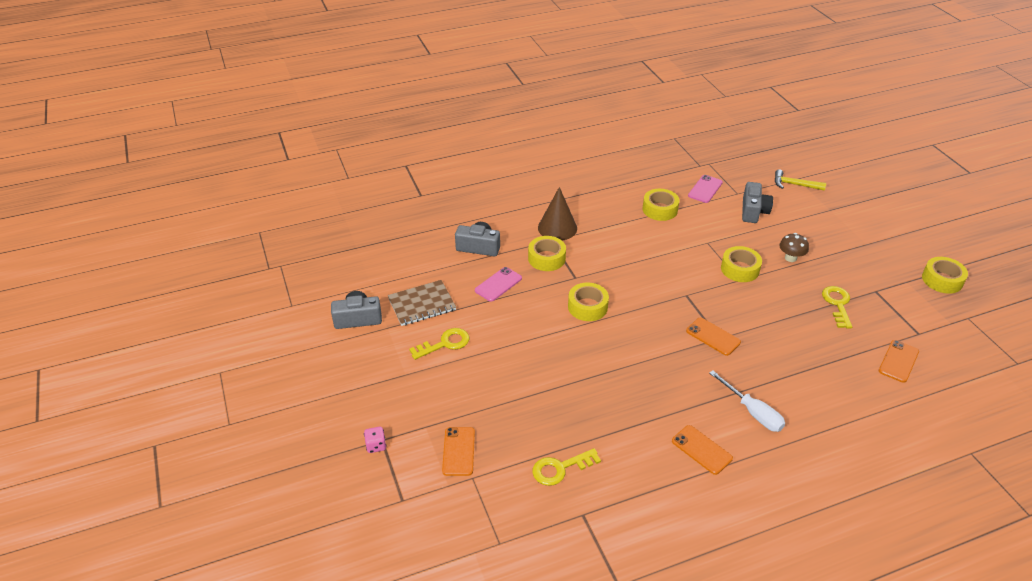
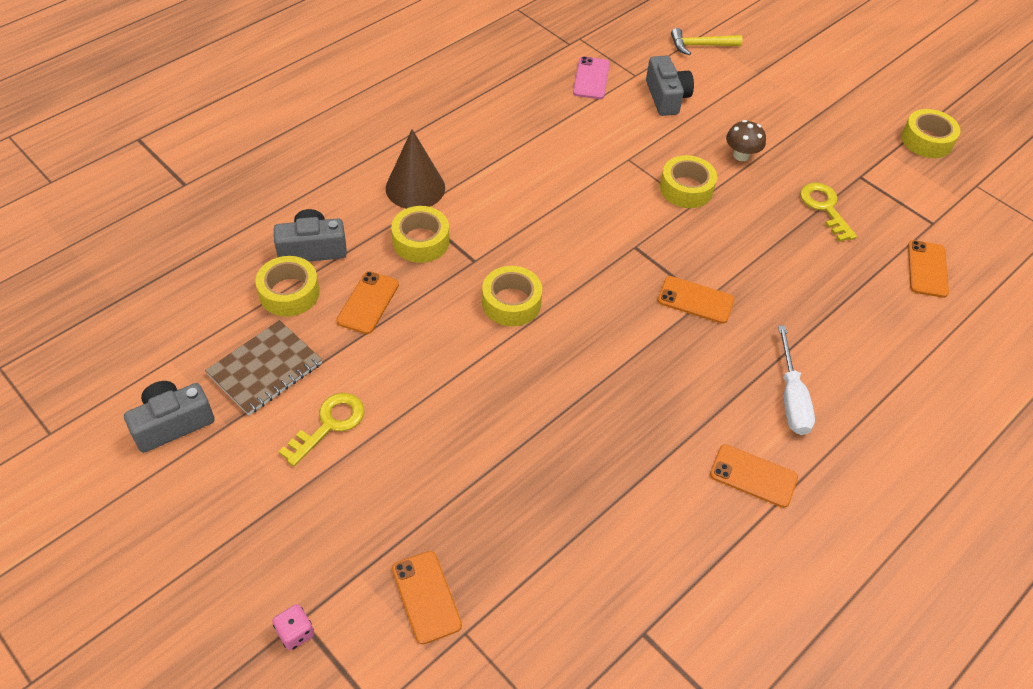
camera: 25 degrees left, 10 degrees up
pink phone [475,267,522,302] -> orange phone [336,271,399,334]
yellow key [532,448,601,486] -> none
yellow tape [643,189,679,221] -> yellow tape moved to [255,256,320,317]
white screwdriver [709,370,785,432] -> white screwdriver turned 60 degrees clockwise [778,326,815,435]

